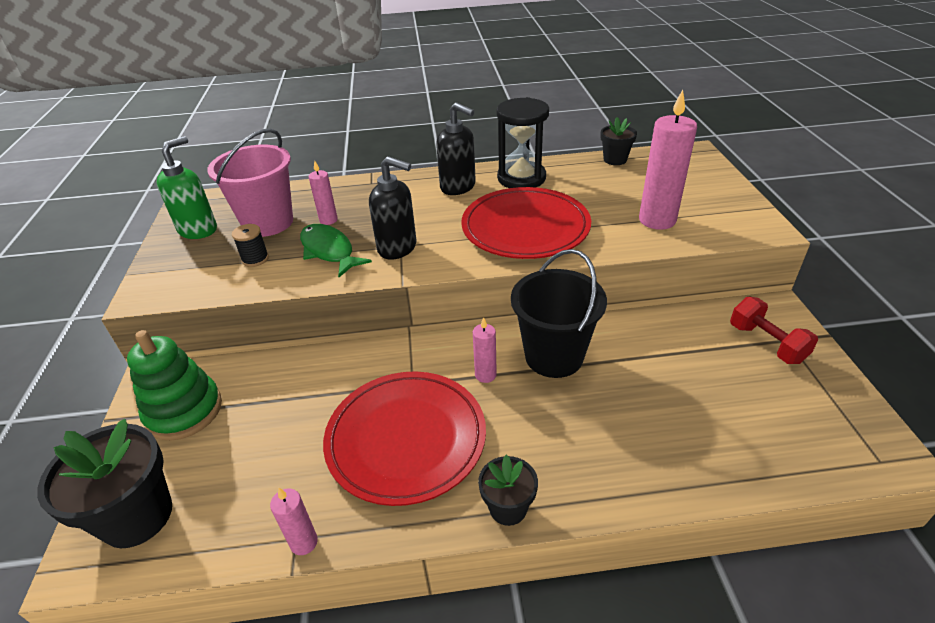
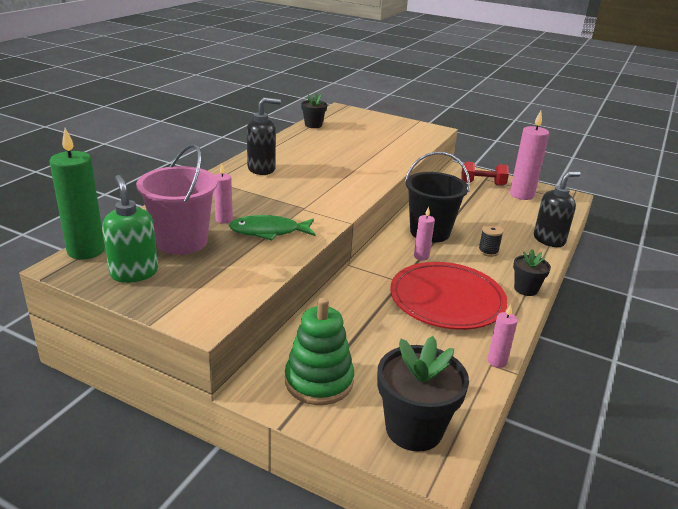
camera: 60 degrees left, 10 degrees down
black spool [232,224,269,267] -> black spool moved to [478,224,504,257]
black soap dispenser [369,156,416,260] -> black soap dispenser moved to [534,171,581,247]
red plate [461,187,591,259] -> none
black hourglass [496,97,549,188] -> none
pink candle [639,90,697,230] -> pink candle moved to [510,111,549,200]
none -> green candle [49,128,105,259]

